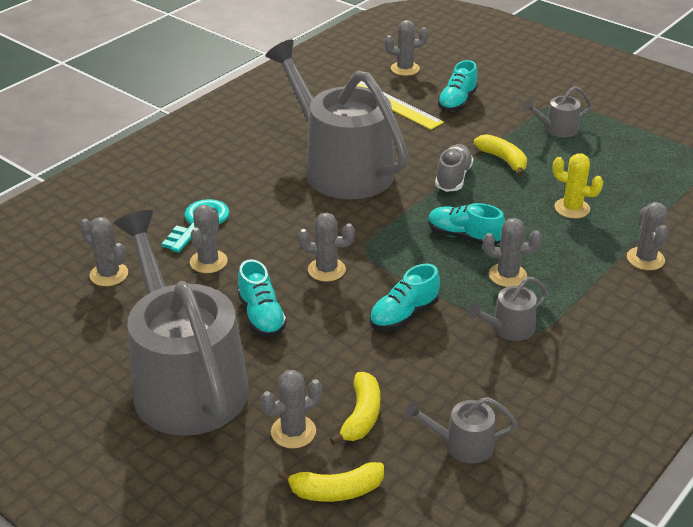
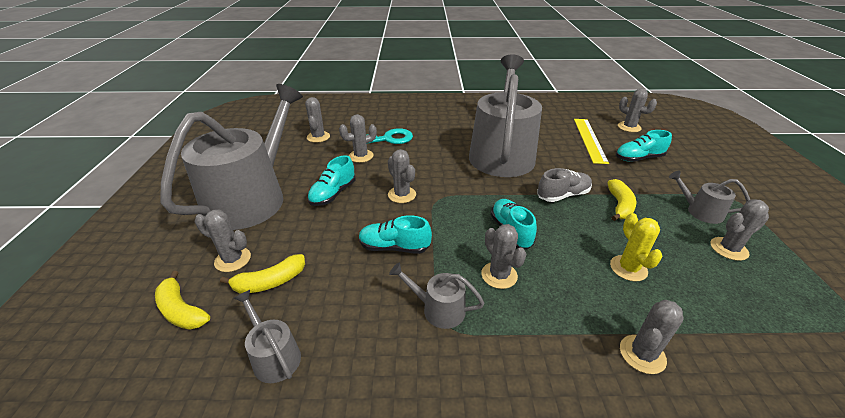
camera: 50 degrees right, 0 degrees up
none -> grey cactus [710,199,769,261]

